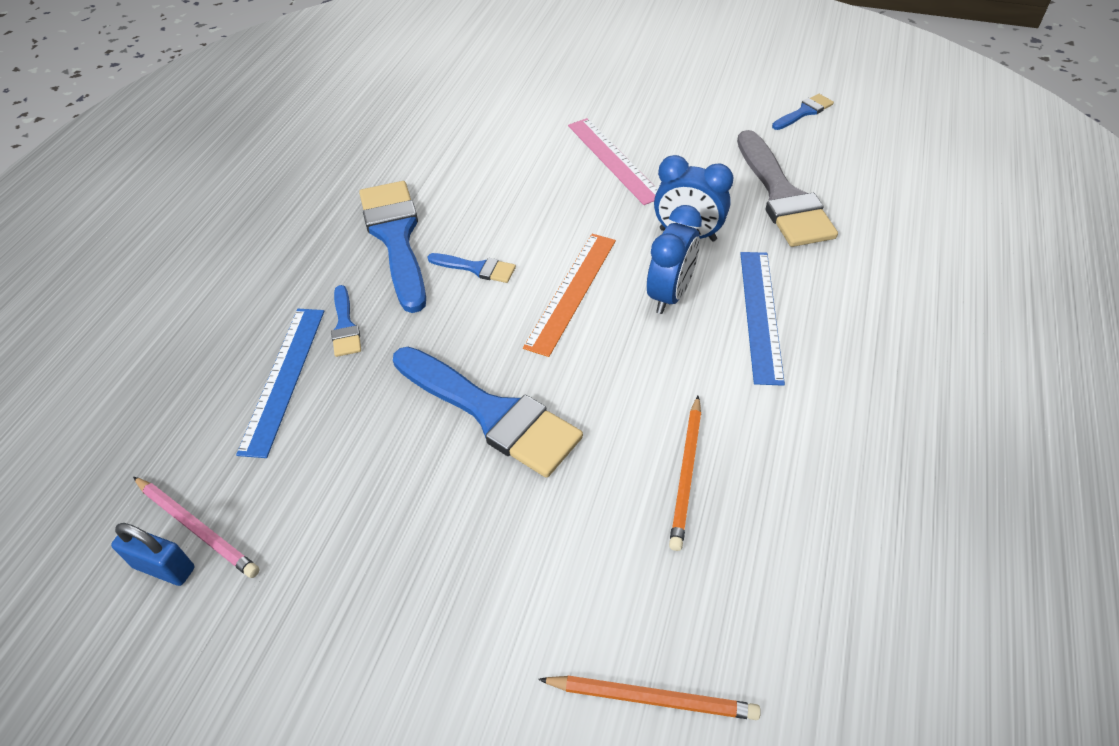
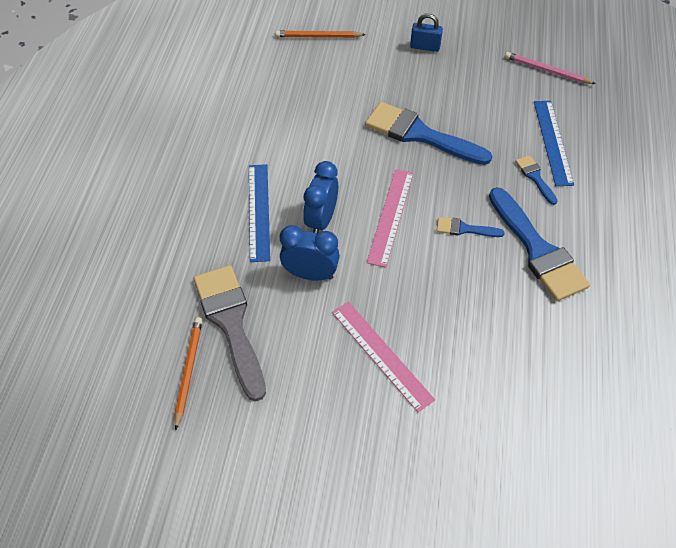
camera: 170 degrees right, 5 degrees up
blue padlock [111,523,194,586] -> blue padlock moved to [410,13,443,52]
orange ruler [523,234,616,357] -> pink ruler [367,169,414,268]
orange pencil [669,396,701,551] -> orange pencil moved to [175,317,203,431]
blue brush [772,94,834,130] -> none

